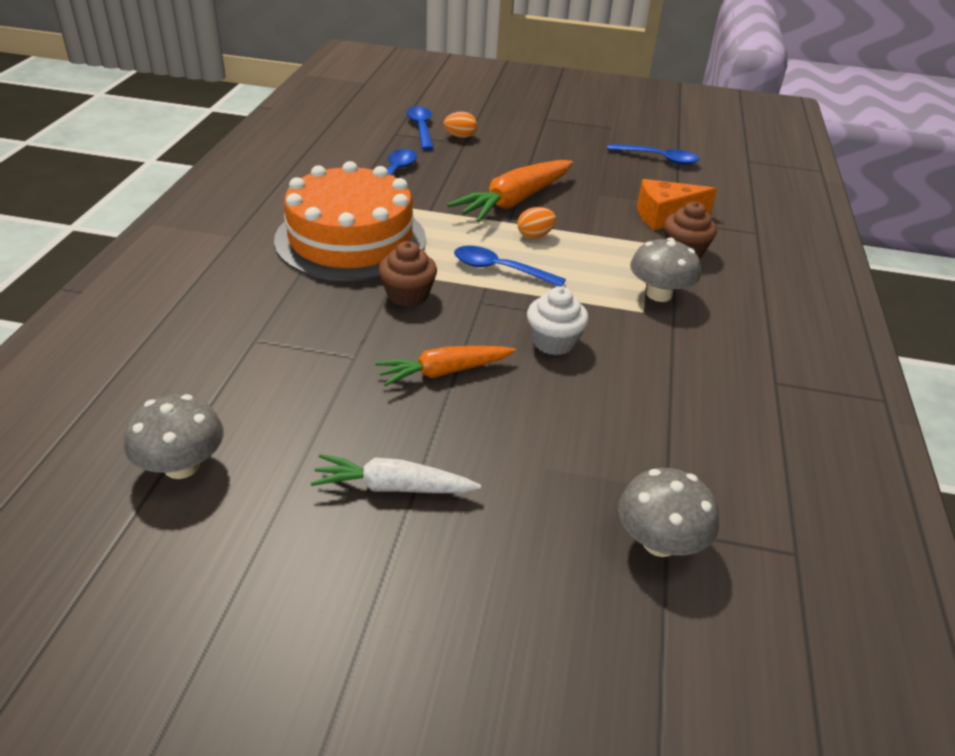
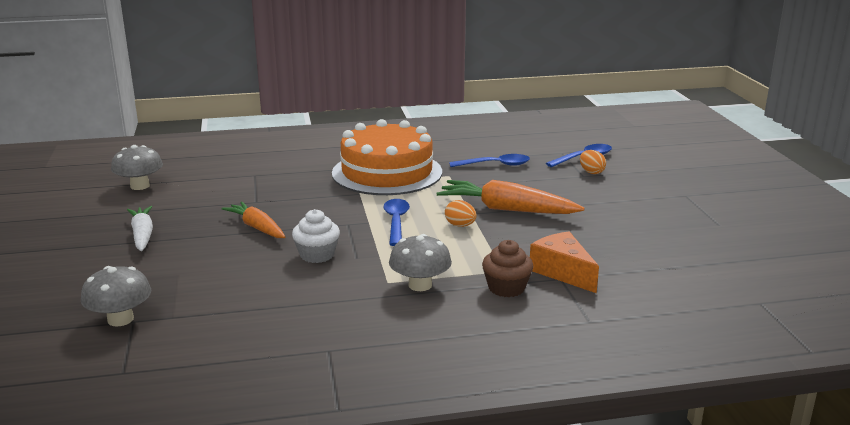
camera: 70 degrees right, 15 degrees down
brown cupcake [379,241,437,307] -> none
blue spoon [607,144,699,165] -> none

